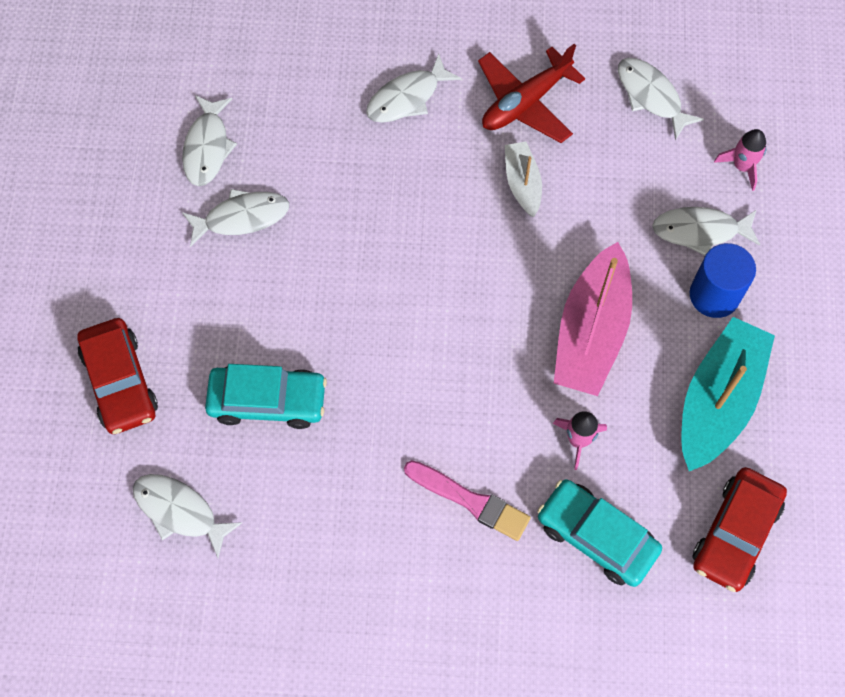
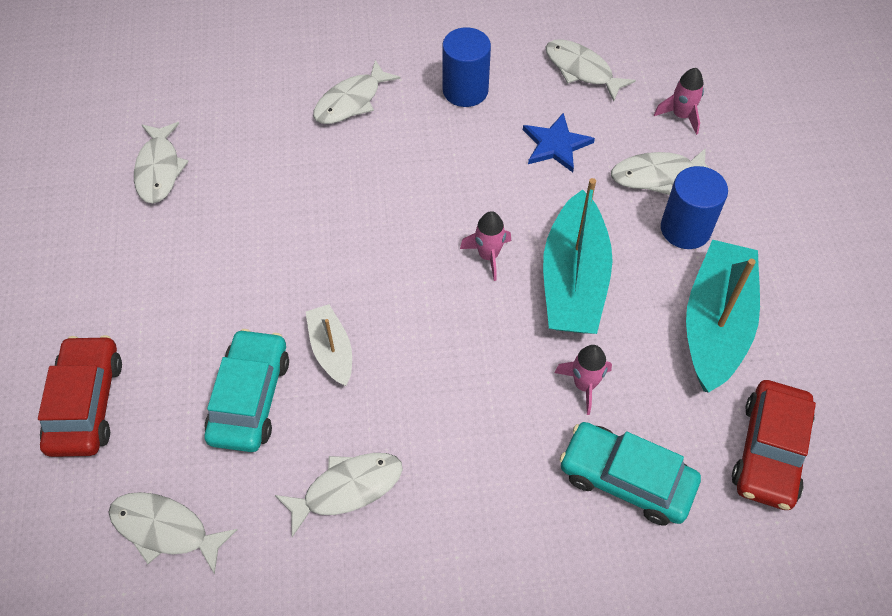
camera: 10 degrees left, 10 degrees down
red car [78,318,158,434] -> red car turned 150 degrees counterclockwise [38,335,122,457]
white fish [182,189,289,247] -> white fish moved to [275,453,403,537]
turquoise car [205,364,327,429] -> turquoise car turned 75 degrees counterclockwise [204,329,289,452]
pink brush [404,460,531,541] -> none
red plane [478,44,585,143] -> blue cylinder [442,27,491,107]
white boat [505,142,542,217] -> white boat moved to [306,304,352,386]
pink boat [554,242,632,396] -> turquoise boat [543,178,613,334]
none -> pink rocket [460,211,511,281]
none -> blue star [523,113,595,172]

